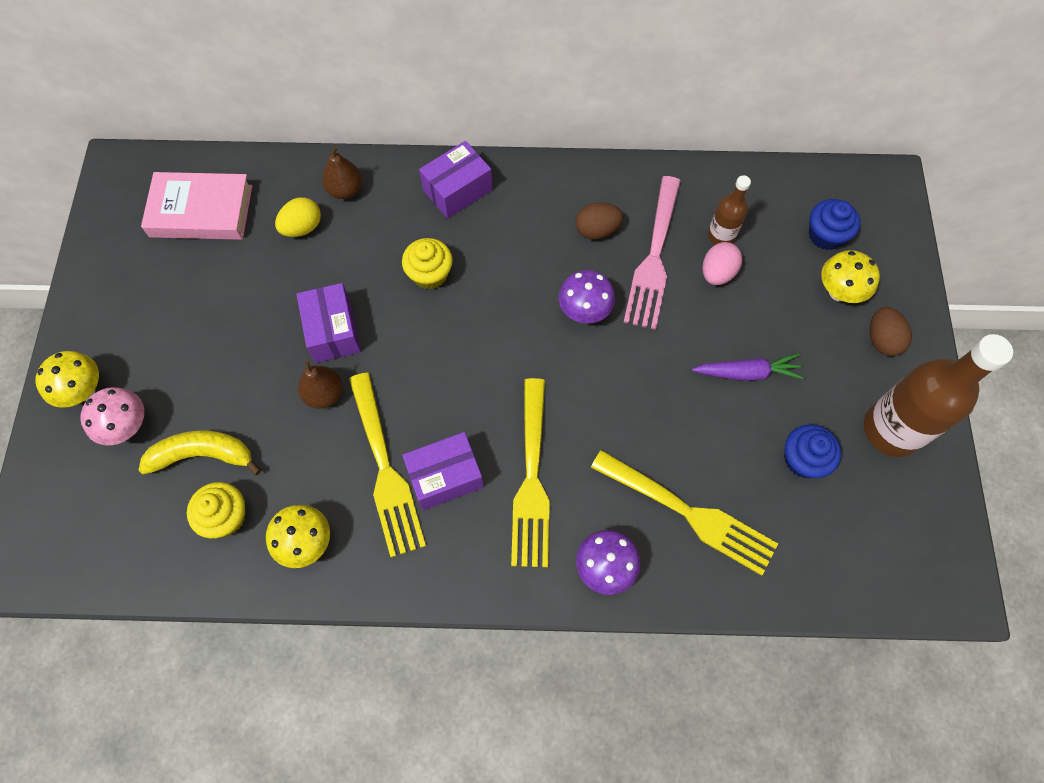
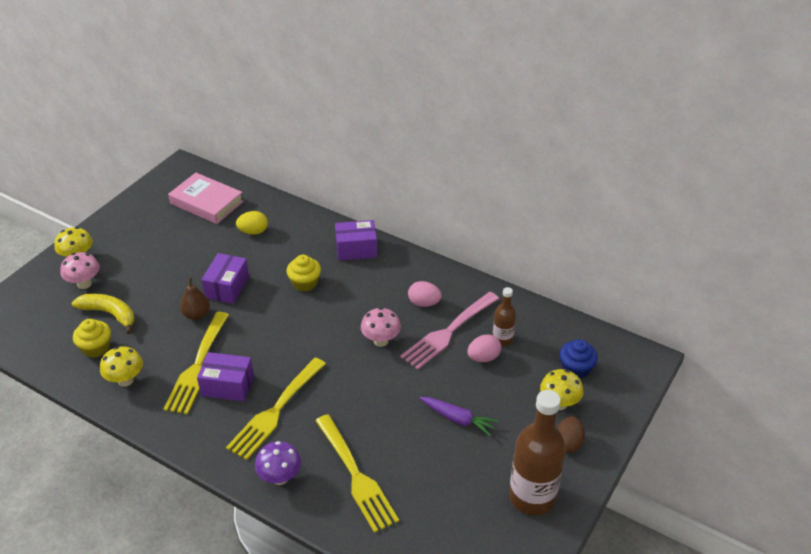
camera: 30 degrees right, 25 degrees down
brown pear [322,146,362,199] -> none
purple mushroom [558,270,615,323] -> pink mushroom [361,307,401,347]
brown egg [575,202,623,239] -> pink egg [408,281,442,307]
blue cupcake [784,424,841,478] -> none

